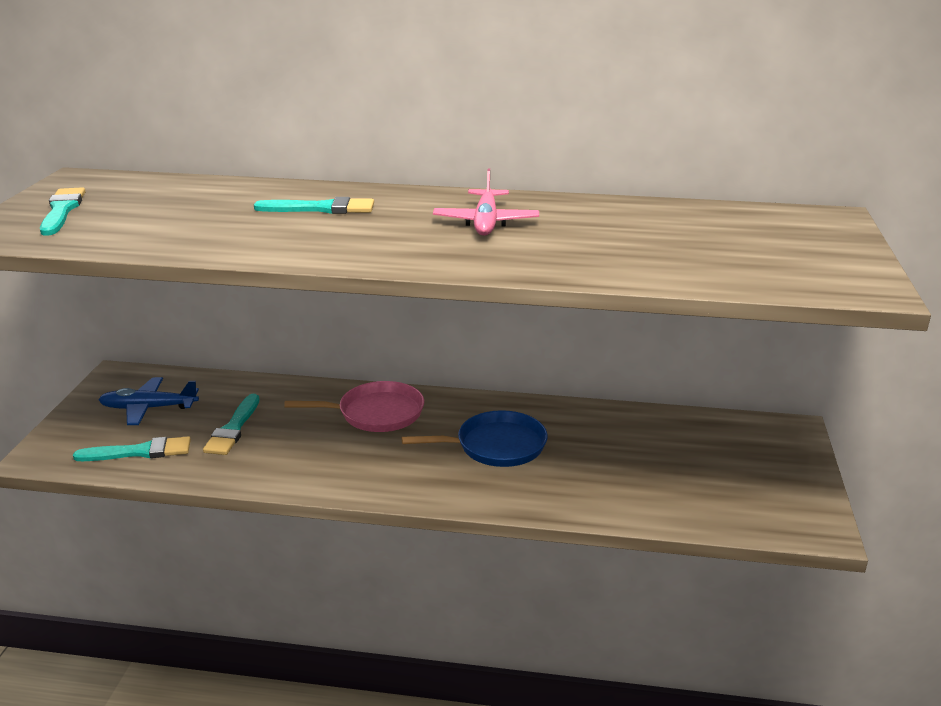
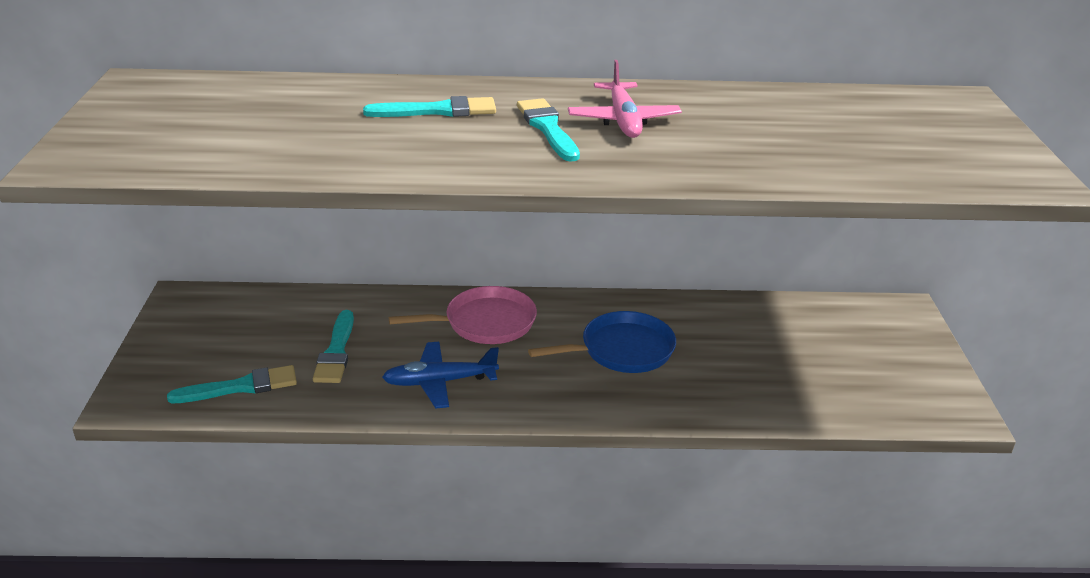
camera: 10 degrees left, 5 degrees up
turquoise brush [40,187,86,236] -> turquoise brush moved to [517,98,580,162]
blue plane [98,377,199,425] -> blue plane moved to [382,342,499,408]

